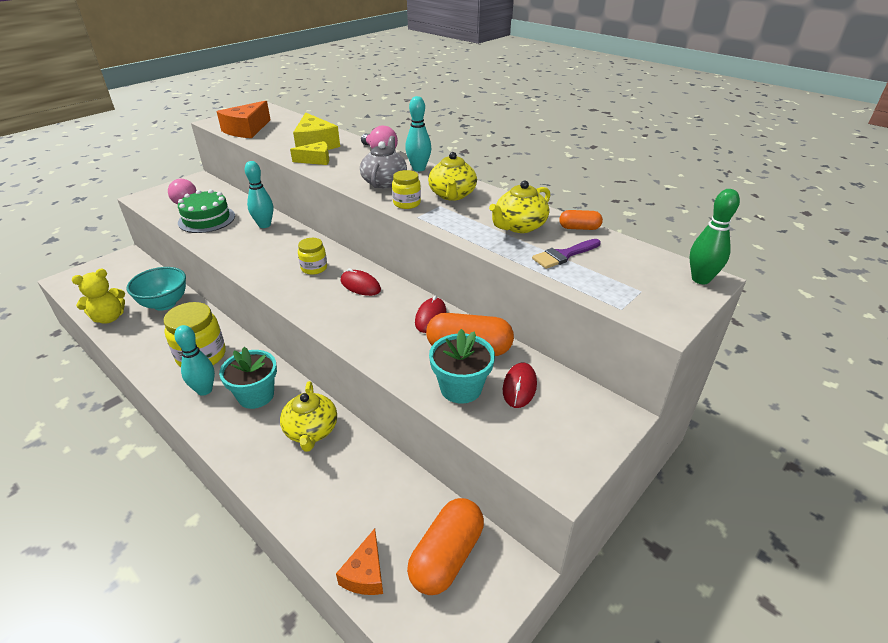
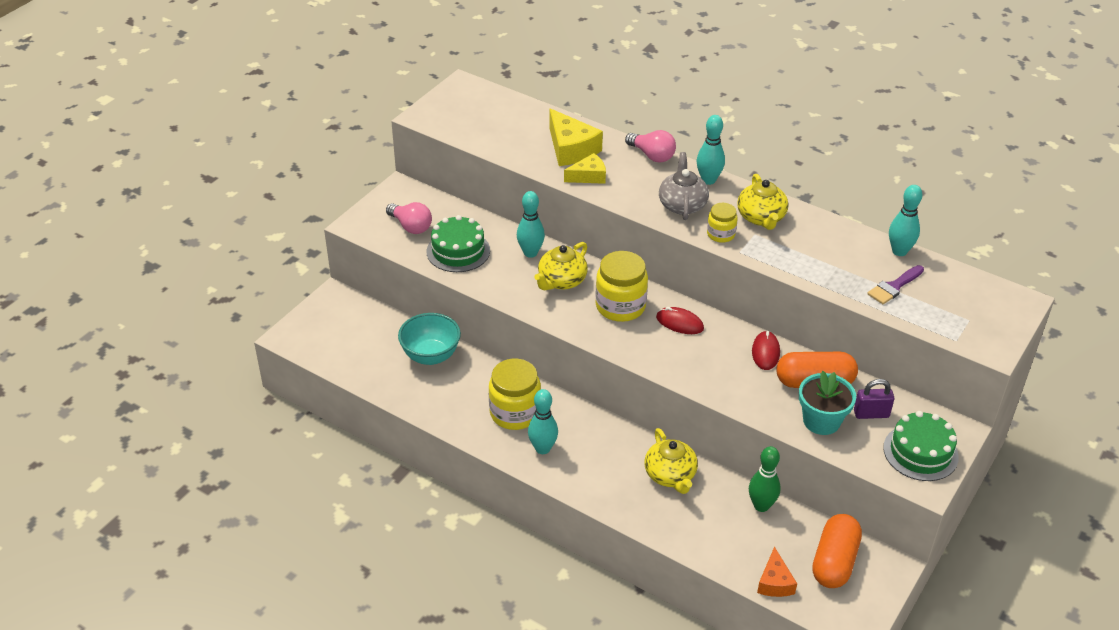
camera: 10 degrees left, 5 degrees up
yellow teddy bear [72,269,125,324] -> none
orange cheese [217,101,271,138] -> none
turquoise flower pot [219,347,277,409] -> none
yellow jar [298,238,327,275] -> yellow jar [595,251,648,322], size x1.79
yellow teapot [489,181,550,233] -> yellow teapot moved to [534,242,588,290]
red mouse [503,363,537,408] -> purple padlock [854,379,894,419]
orange capsule [559,210,603,230] -> turquoise bowling pin [889,185,922,256]
green bowling pin [690,189,740,284] -> green bowling pin moved to [749,446,781,512]
none -> green cake [883,411,959,481]

